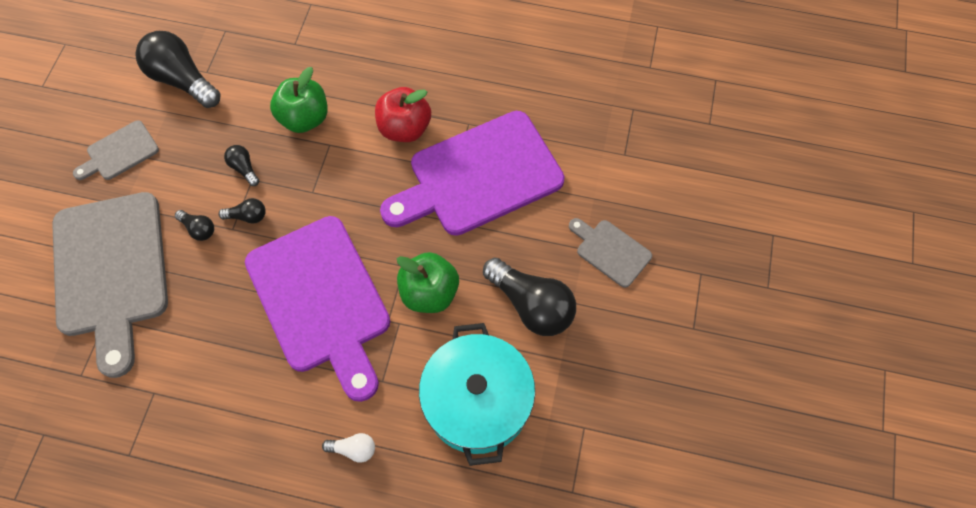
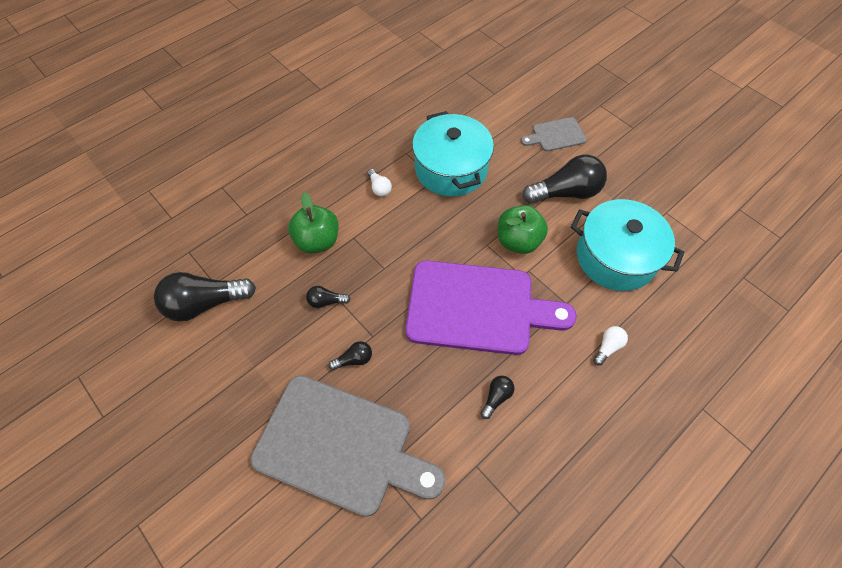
camera: 55 degrees left, 5 degrees down
grey cutting board [73,120,159,180] -> none
black light bulb [218,198,266,224] -> black light bulb moved to [480,376,515,419]
red apple [375,87,431,142] -> white light bulb [367,169,392,197]
purple cutting board [380,111,565,236] -> turquoise pot [412,111,494,197]

